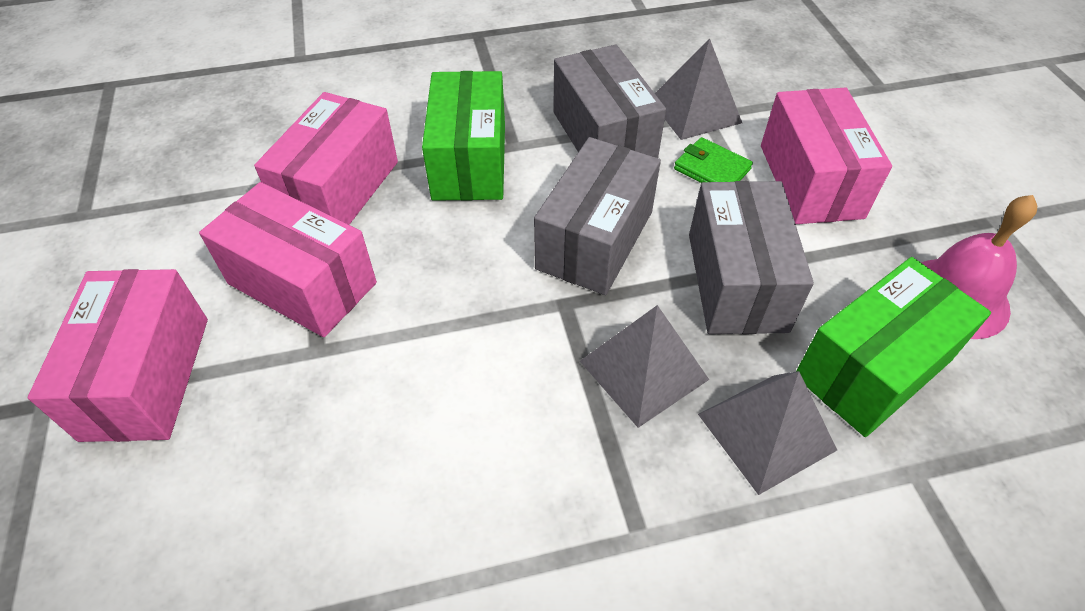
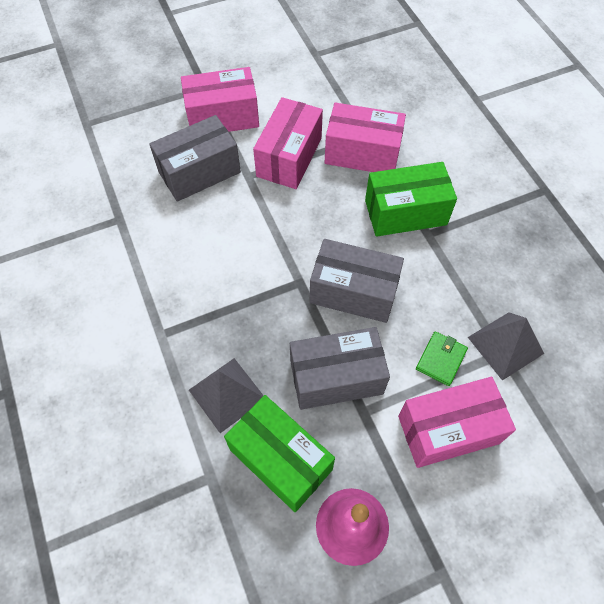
camera: 80 degrees right, 10 degrees up
grey box [553,44,666,158] -> grey box moved to [149,115,241,202]
grey pyramid [580,305,709,428] -> none

